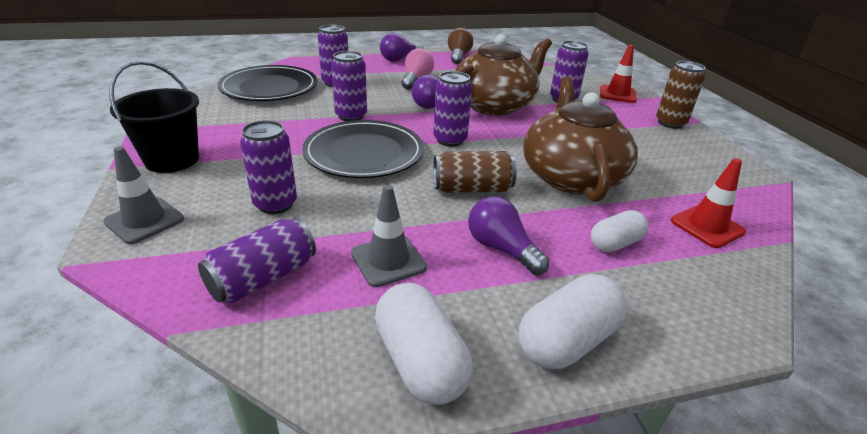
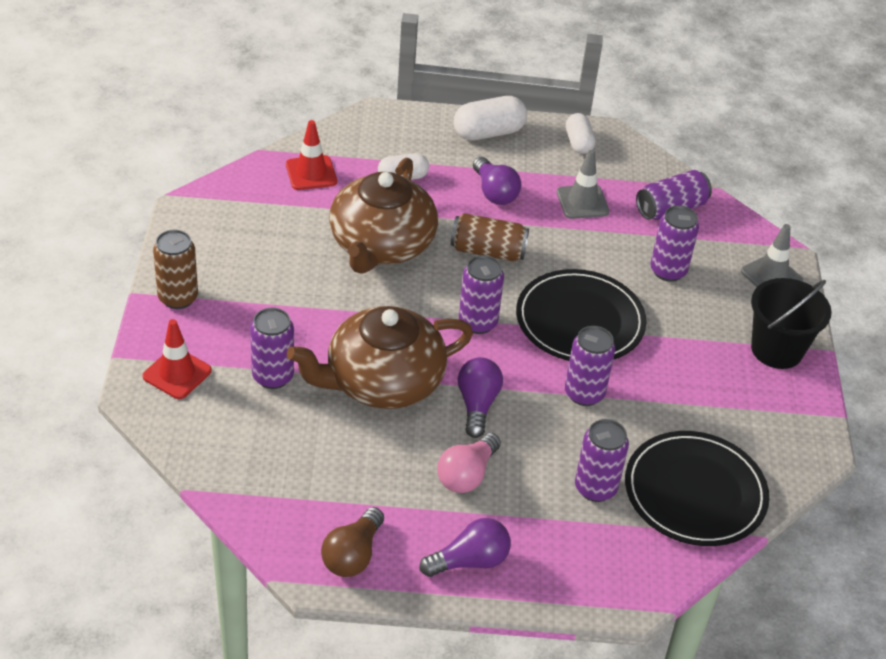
camera: 165 degrees left, 10 degrees up
white capsule [375,283,473,405] -> white capsule [566,113,596,154], size x0.66

